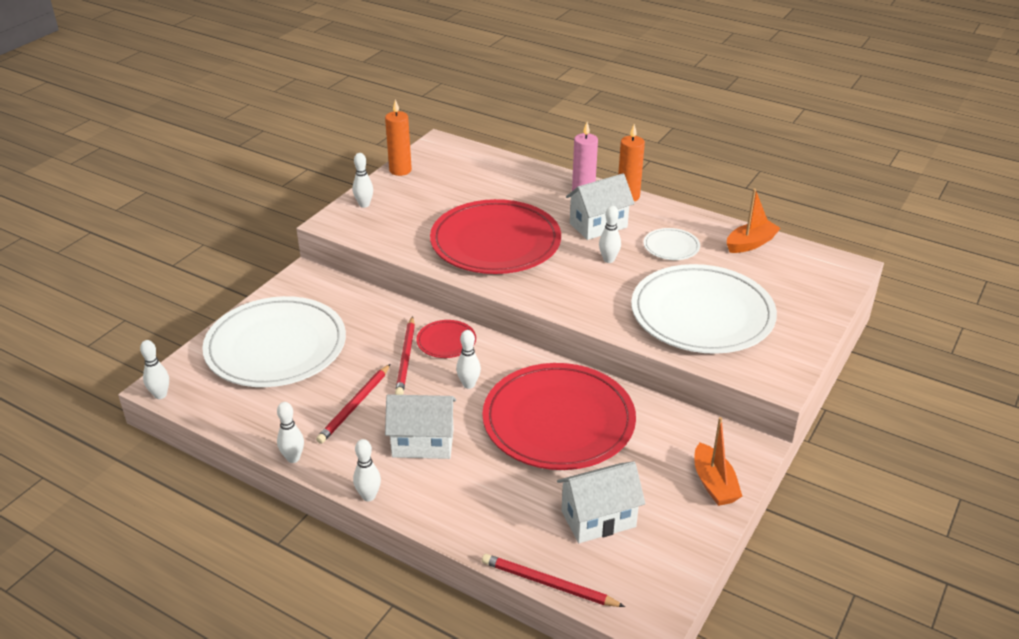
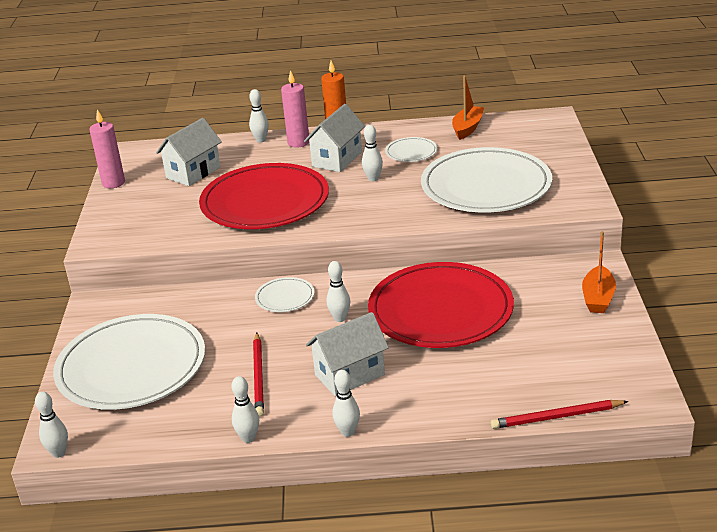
camera: 30 degrees left, 5 degrees down
white bowling pin [353,153,373,208] -> white bowling pin moved to [249,89,269,143]
orange candle [385,99,412,176] -> pink candle [89,109,125,188]
red pencil [395,316,415,395] -> none
red plate [416,320,476,358] -> white plate [255,277,315,312]
white house [557,461,645,543] -> white house moved to [156,118,222,186]
orange boat [694,417,742,506] -> orange boat turned 60 degrees clockwise [582,231,616,313]

